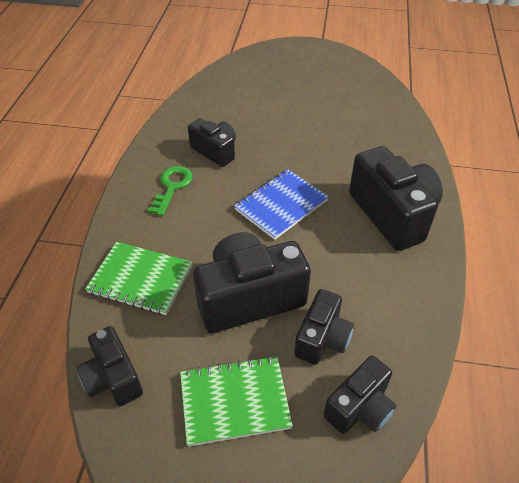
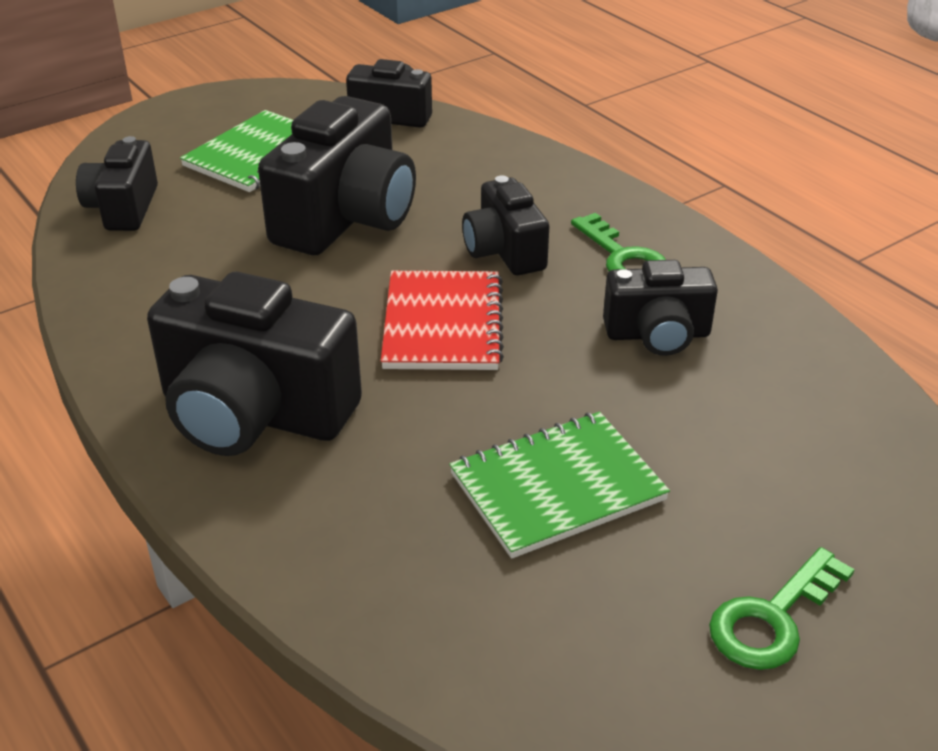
camera: 135 degrees right, 10 degrees down
green notebook [85,242,193,315] -> green notebook moved to [449,412,670,559]
blue notebook [234,169,329,240] -> red notebook [381,271,504,370]
black camera [294,289,354,365] -> black camera moved to [462,175,549,275]
none -> green key [709,547,855,670]

